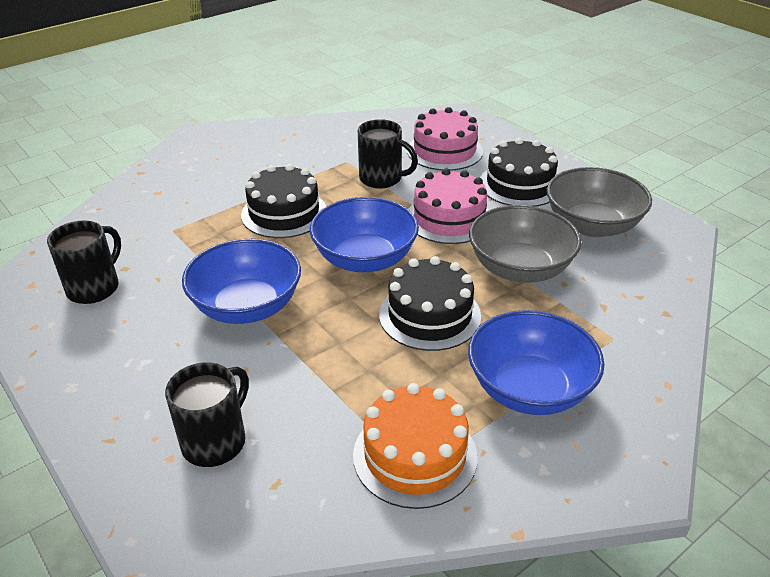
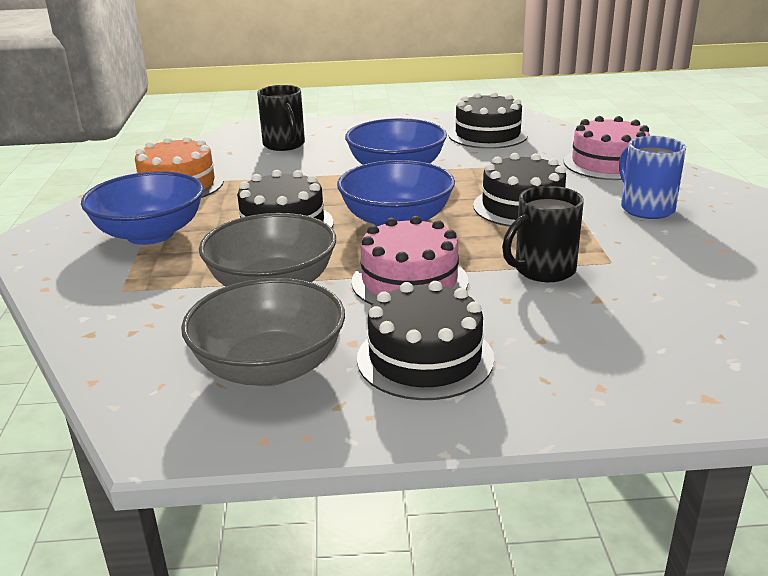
camera: 125 degrees right, 10 degrees down
black mug [47,220,121,304] -> black cake [448,92,528,149]
pink cake [407,107,483,171] -> pink cake moved to [564,116,650,180]
none -> blue mug [619,136,686,219]

